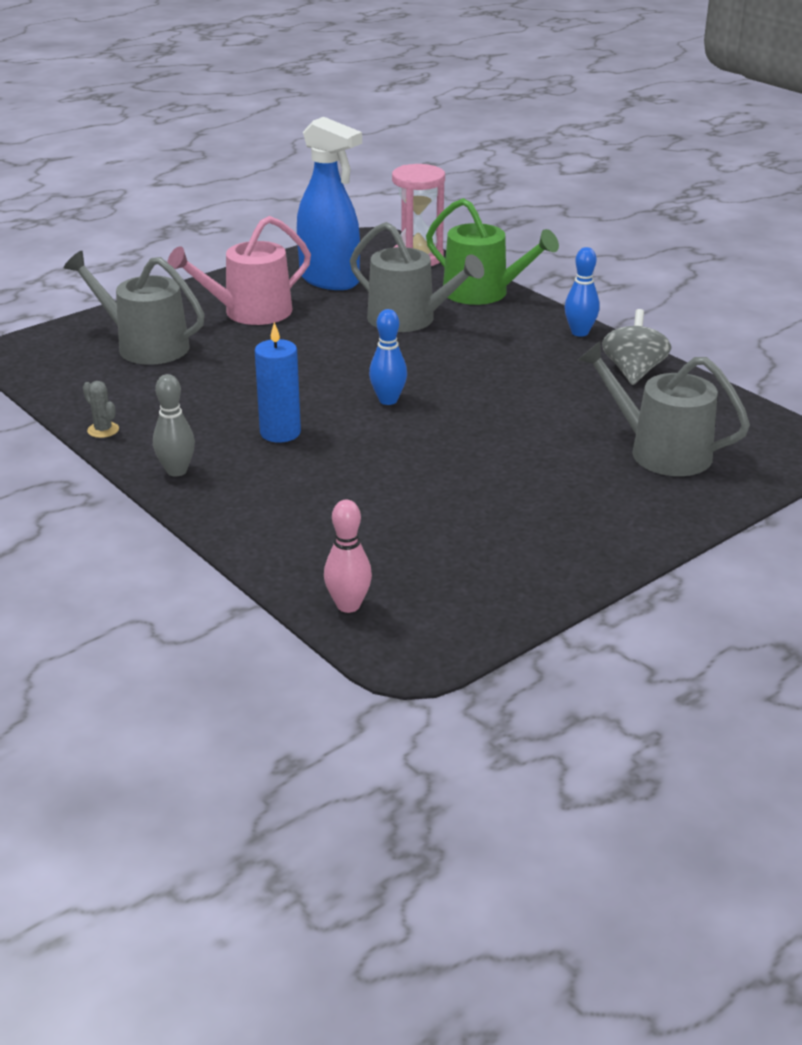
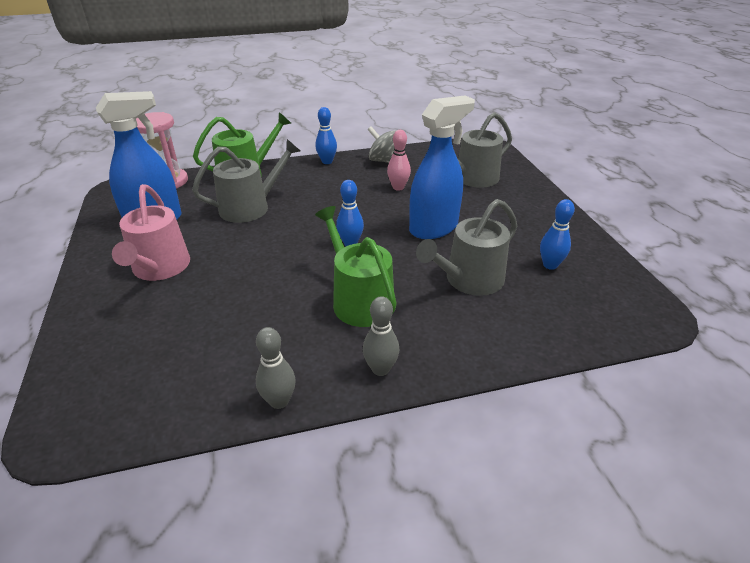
camera: 65 degrees left, 5 degrees up
grey watering can [63,251,204,365] -> grey watering can moved to [416,199,517,296]
grey cactus [83,381,119,438] -> grey bowling pin [256,327,296,409]
blue candle [255,322,301,443] -> green watering can [315,206,397,327]
pink bowling pin [324,500,372,613] -> pink bowling pin moved to [387,130,411,191]
none -> blue spray bottle [409,95,475,239]
none -> blue bowling pin [540,199,575,270]

